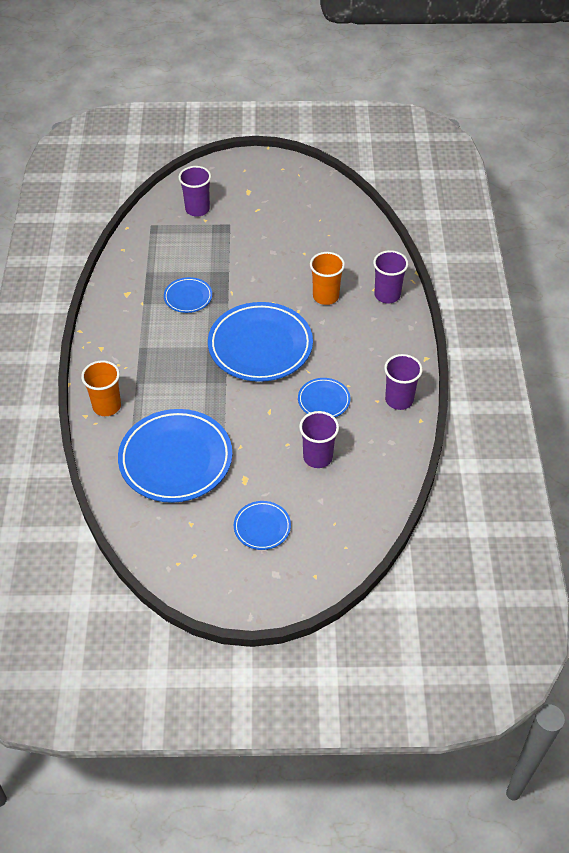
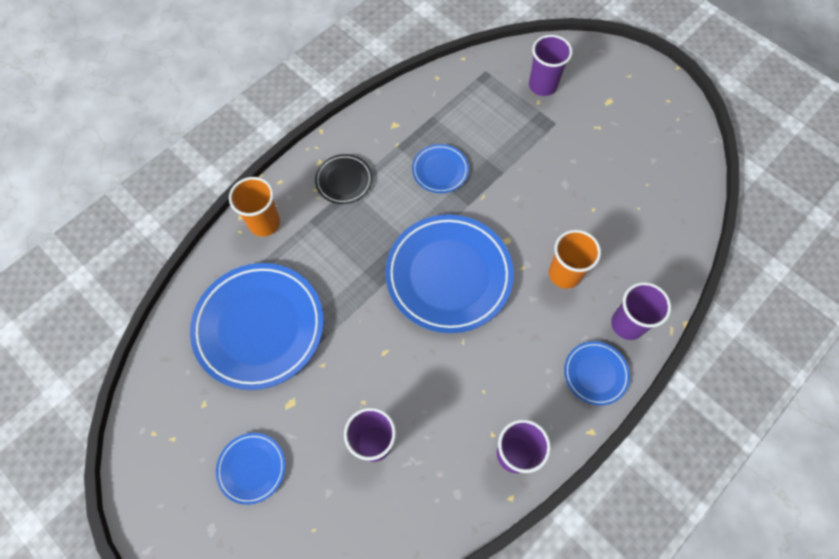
camera: 45 degrees right, 15 degrees up
blue plate [298,378,350,417] -> blue plate moved to [564,341,630,406]
none -> black plate [315,154,372,204]

